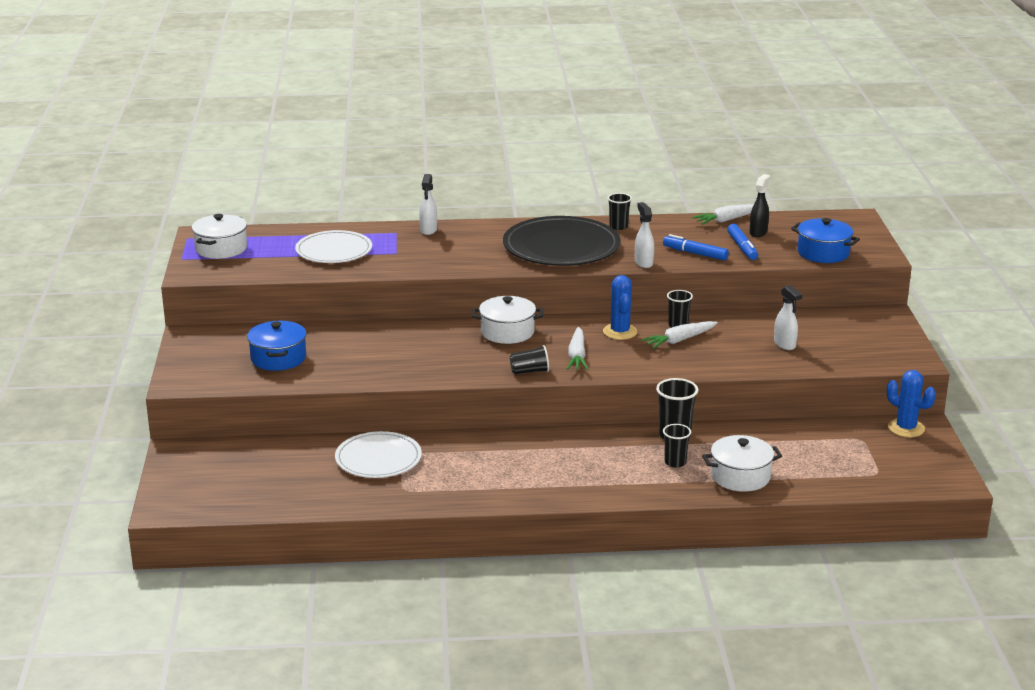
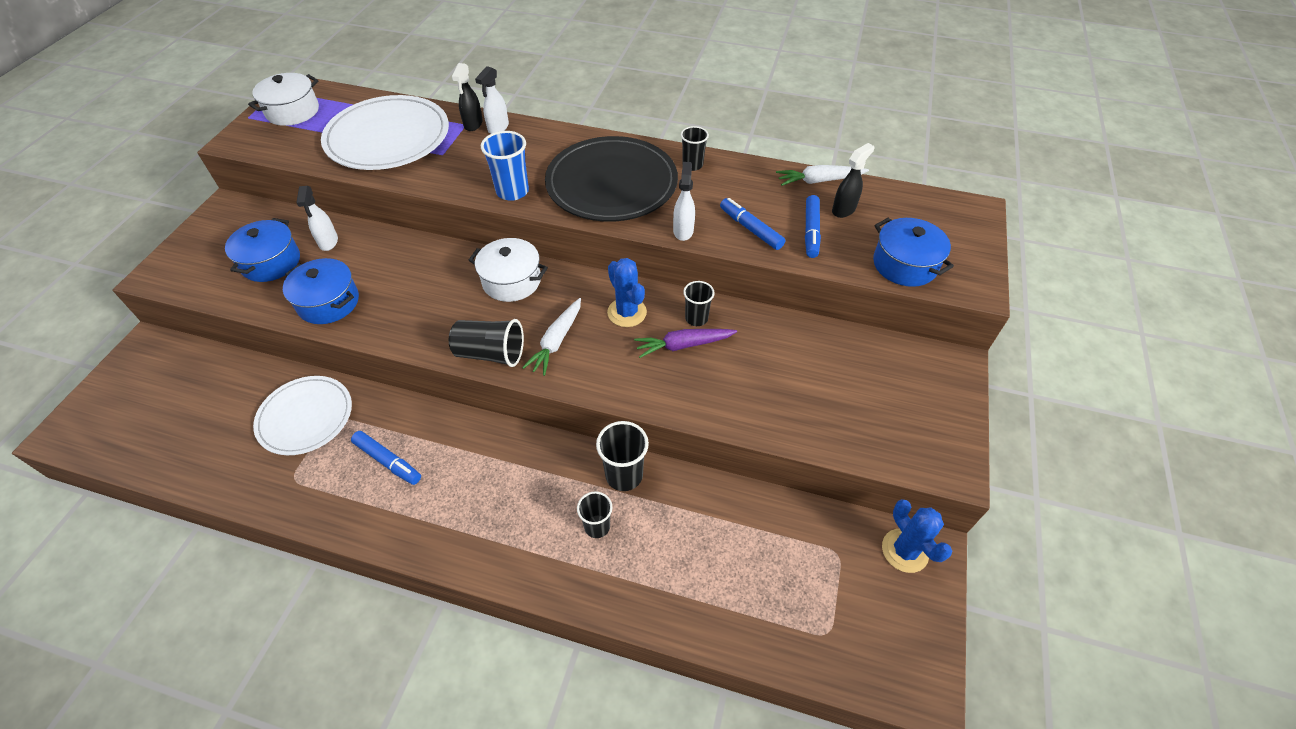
camera: 20 degrees right, 25 degrees up
white plate [295,230,372,263] -> white plate [321,95,449,170], size x1.54
black cup [510,345,549,374] -> black cup [449,319,524,367], size x1.51
blue cactus [603,275,637,340] -> blue cactus turned 45 degrees counterclockwise [607,258,647,327]
white carrot [641,321,718,349] -> purple carrot [634,329,737,358]
white pot [702,435,782,492] -> none
white spray bottle [774,285,803,350] -> white spray bottle moved to [296,186,338,251]
none -> blue pot [283,258,359,324]
none -> blue marker [351,431,421,485]
none -> black spray bottle [451,63,483,131]
none -> blue cup [481,131,529,201]

